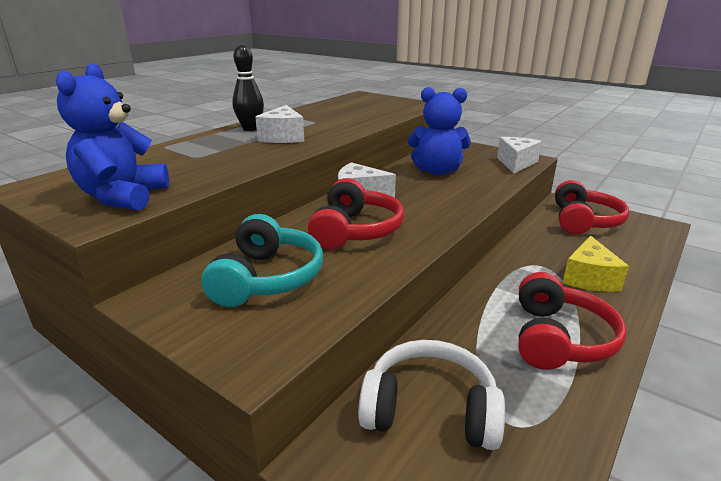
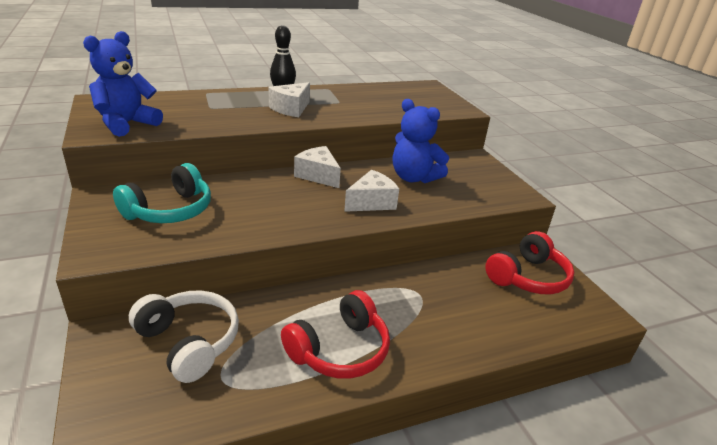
camera: 30 degrees right, 5 degrees up
red headphones [308,178,404,250] -> none
white cheese [497,137,542,174] -> white cheese moved to [344,170,399,212]
yellow cheese [563,236,629,292] -> none

